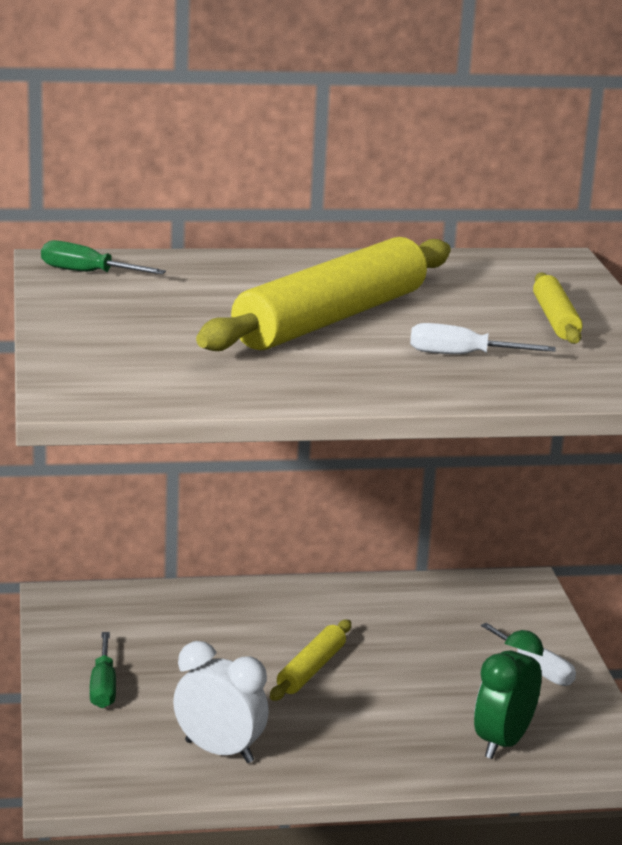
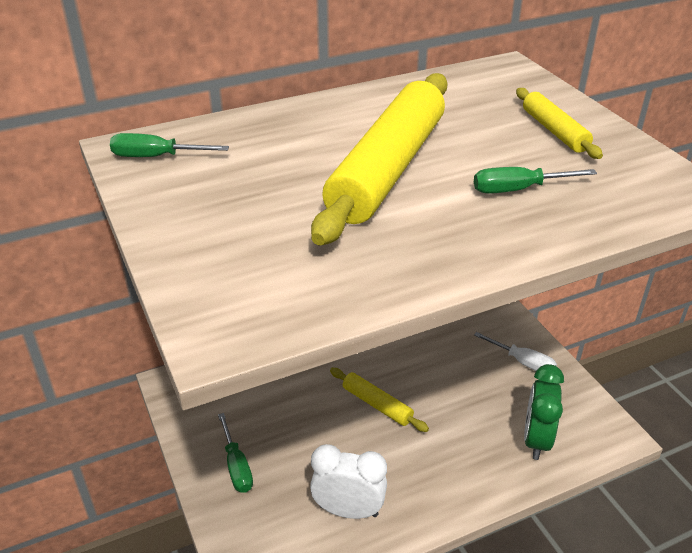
camera: 15 degrees left, 15 degrees up
yellow rolling pin [270,620,351,701] -> yellow rolling pin turned 60 degrees counterclockwise [330,368,429,432]
white screwdriver [410,323,556,354] -> green screwdriver [474,167,597,194]

